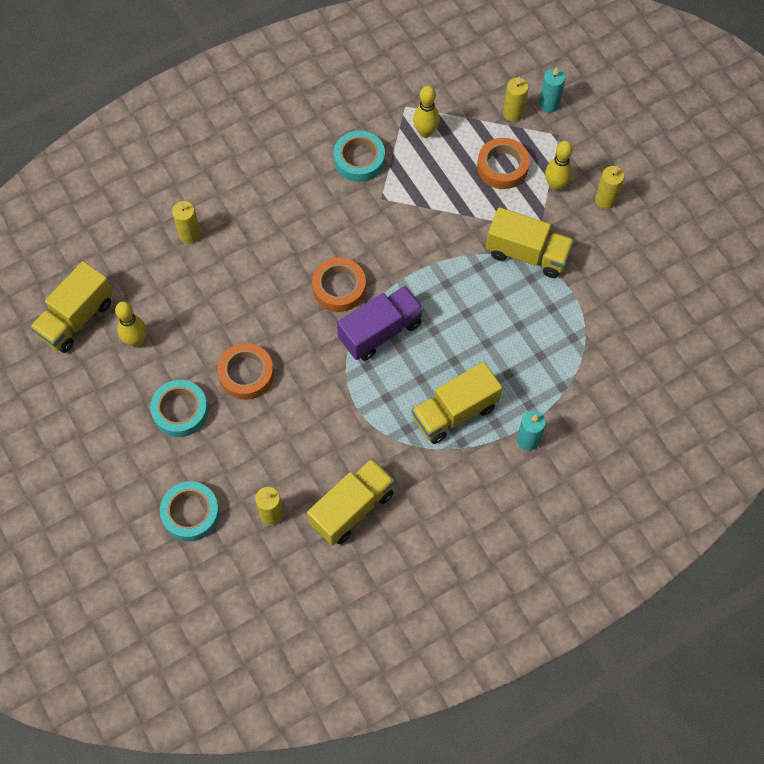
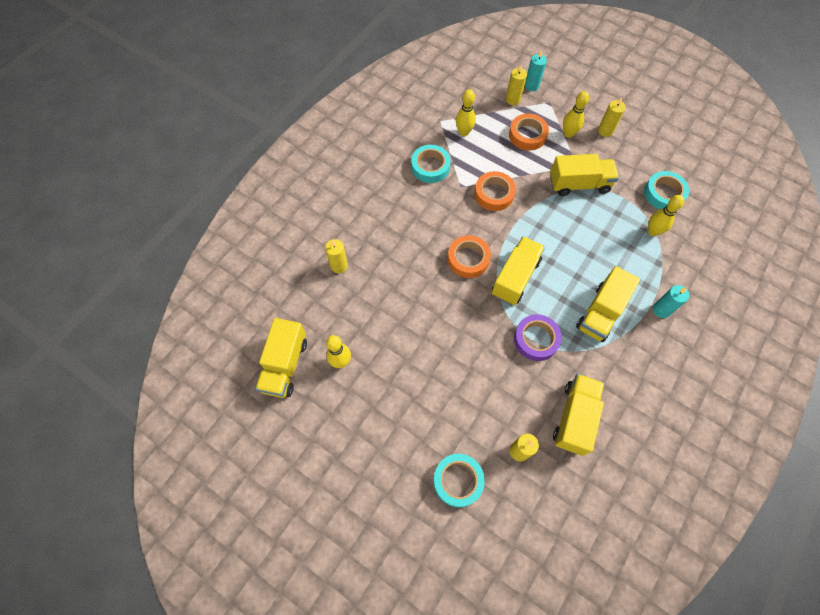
camera: 25 degrees left, 0 degrees up
turquoise tape [150,380,208,437] -> turquoise tape moved to [644,171,689,209]
orange tape [217,343,274,400] -> orange tape moved to [475,171,516,211]
purple truck [337,286,424,361] -> yellow truck [492,236,545,305]
none -> purple tape [514,314,562,361]
none -> yellow bowling pin [648,195,684,236]

